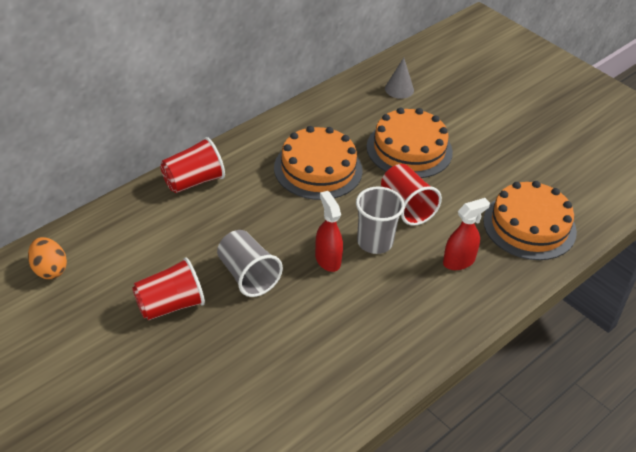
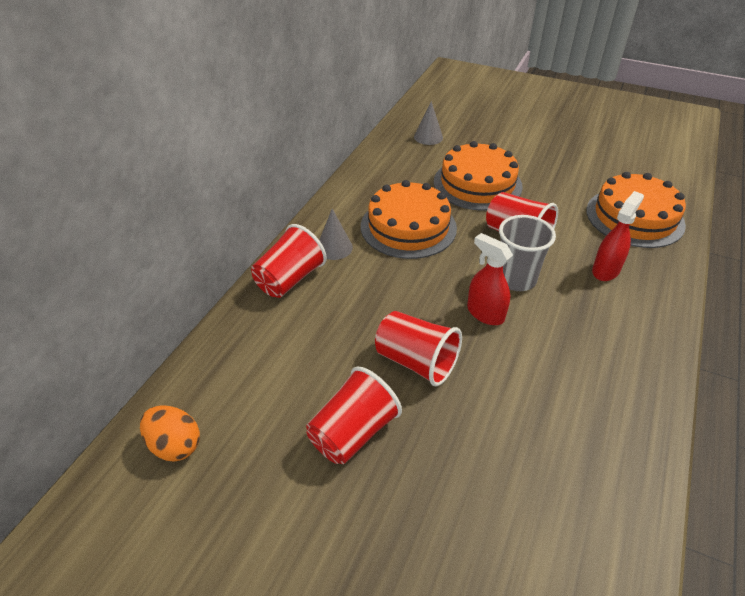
camera: 20 degrees left, 0 degrees up
grey cup [217,230,283,297] -> red cup [375,311,462,386]
none -> grey cone [319,209,353,260]

